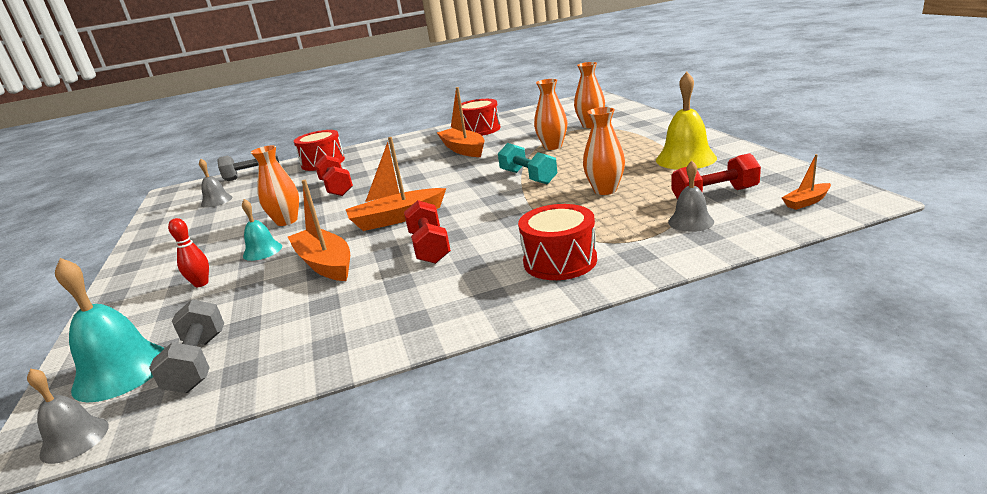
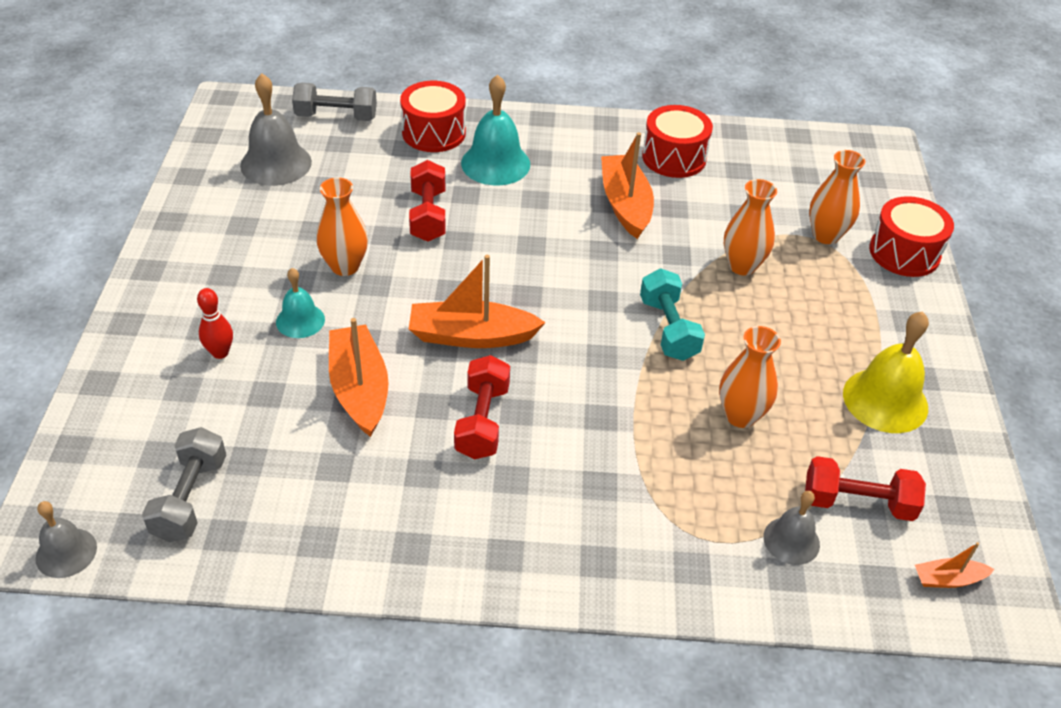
camera: 15 degrees right, 20 degrees up
turquoise bell [55,258,165,402] -> turquoise bell moved to [461,74,530,185]
grey bell [199,159,233,208] -> grey bell [240,73,312,186], size x1.68
red drum [518,204,597,280] -> red drum moved to [869,196,954,277]

